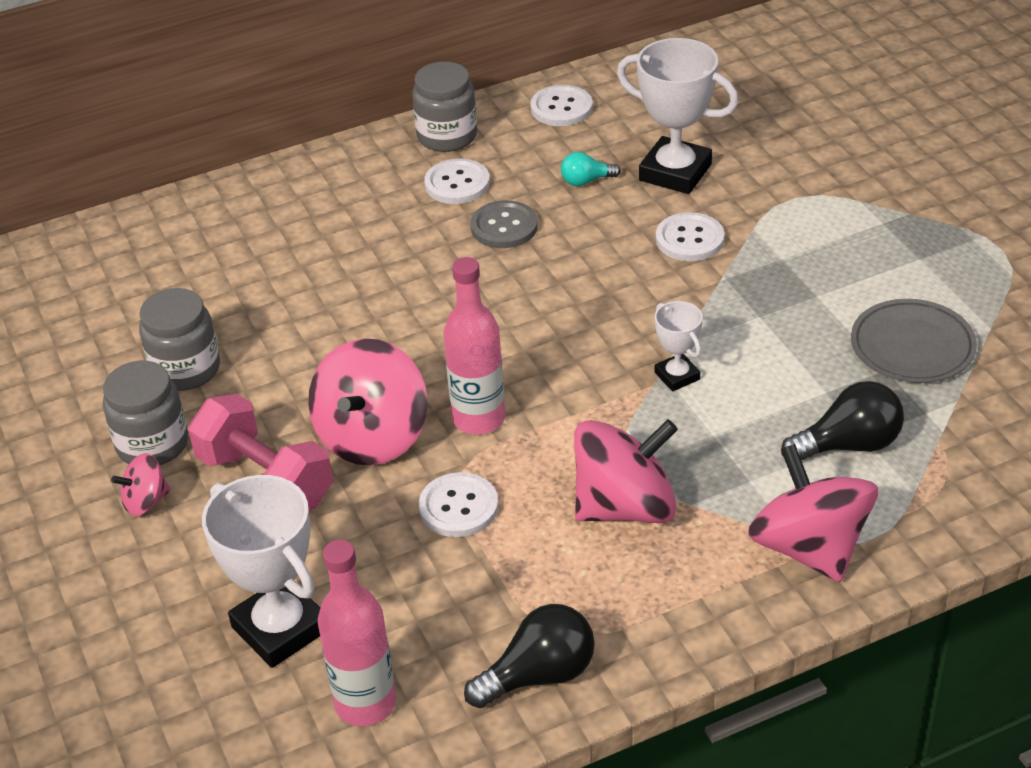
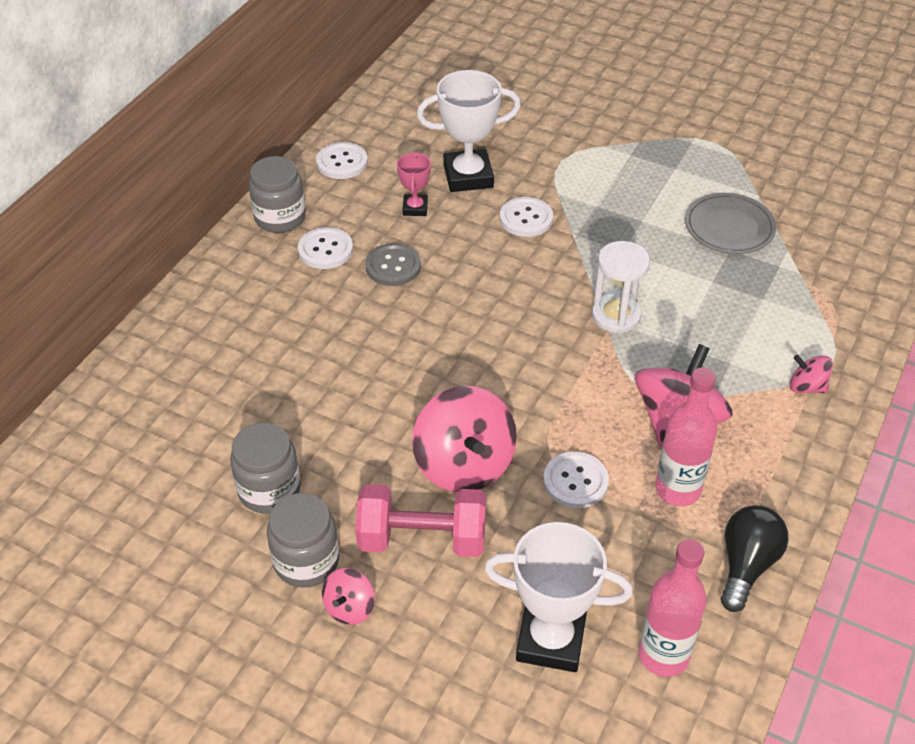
camera: 40 degrees left, 5 degrees up
pink bottle [444,257,505,435] -> pink bottle moved to [655,368,717,506]
turquoise light bulb [561,152,621,186] -> pink trophy [397,152,431,216]
white trophy [655,301,703,391] -> white hourglass [592,241,650,334]
pink spinning top [748,444,878,582] -> pink spinning top [790,355,833,393], size x0.49
black light bulb [781,381,904,460] -> none

